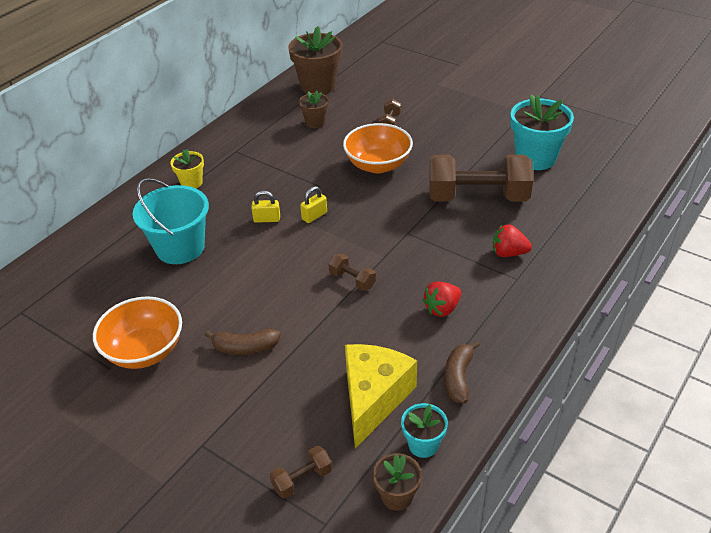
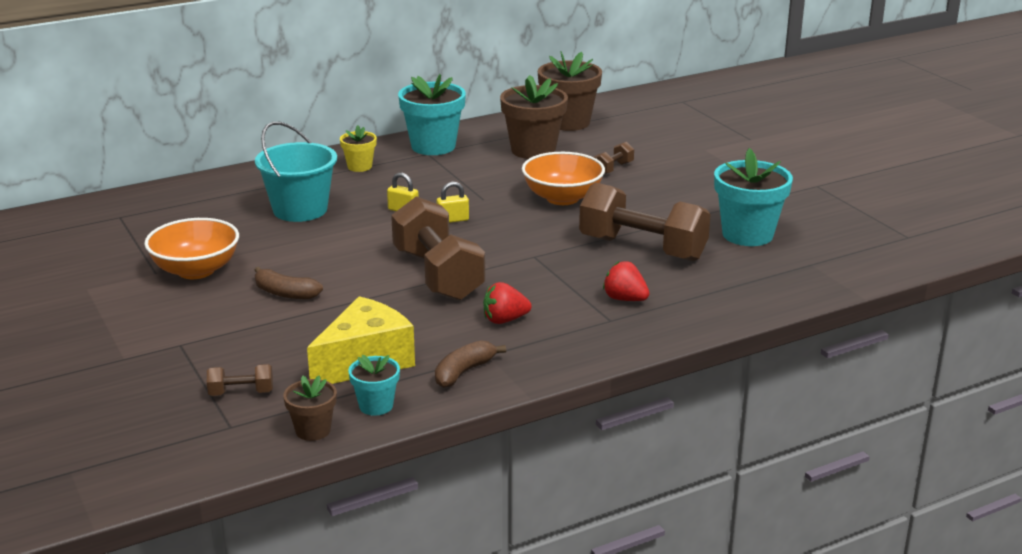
camera: 25 degrees right, 15 degrees down
brown flower pot [299,91,329,128] -> brown flower pot [500,75,568,159], size x1.87
brown dumbbell [328,253,376,291] -> brown dumbbell [391,196,485,301], size x2.33
none -> turquoise flower pot [398,74,466,155]

